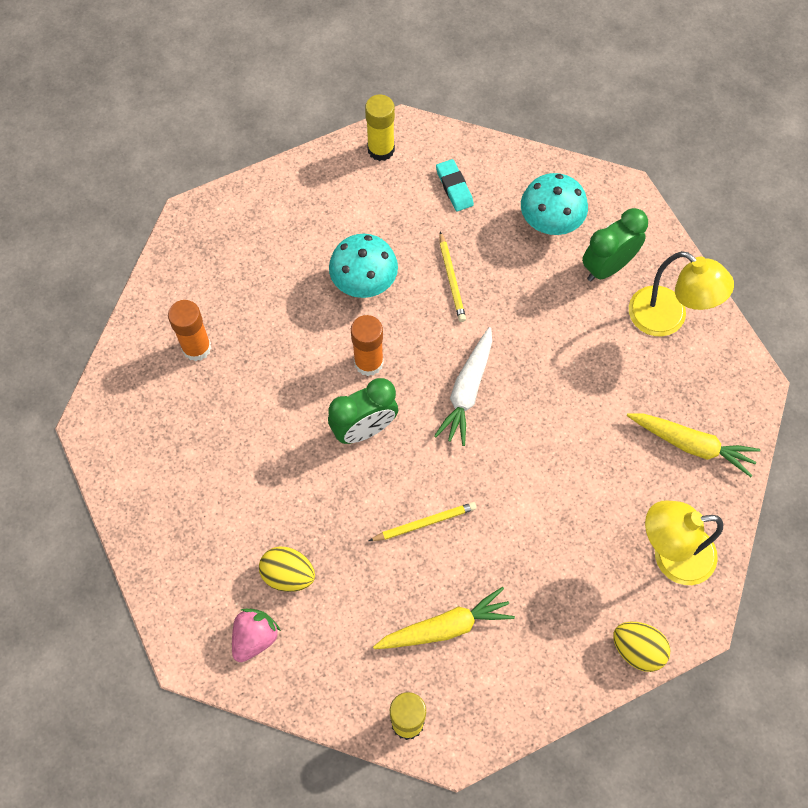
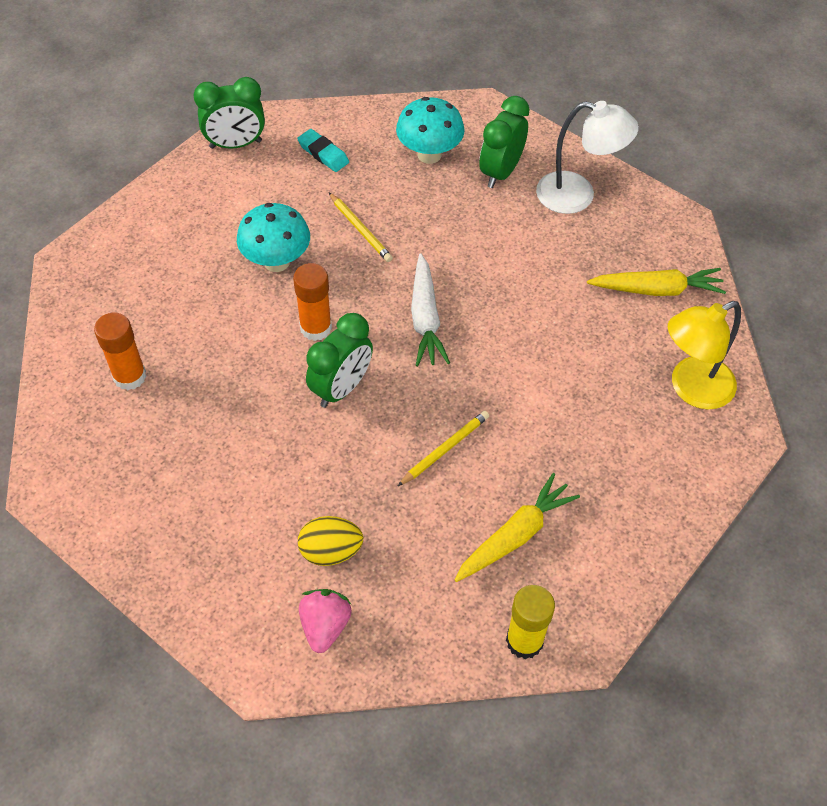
camera: 25 degrees left, 10 degrees down
yellow glue stick [365,95,395,161] -> green clock [194,77,265,149]
yellow egg [613,622,670,672] -> none
yellow lamp [629,251,734,336] -> white lamp [536,101,639,214]

